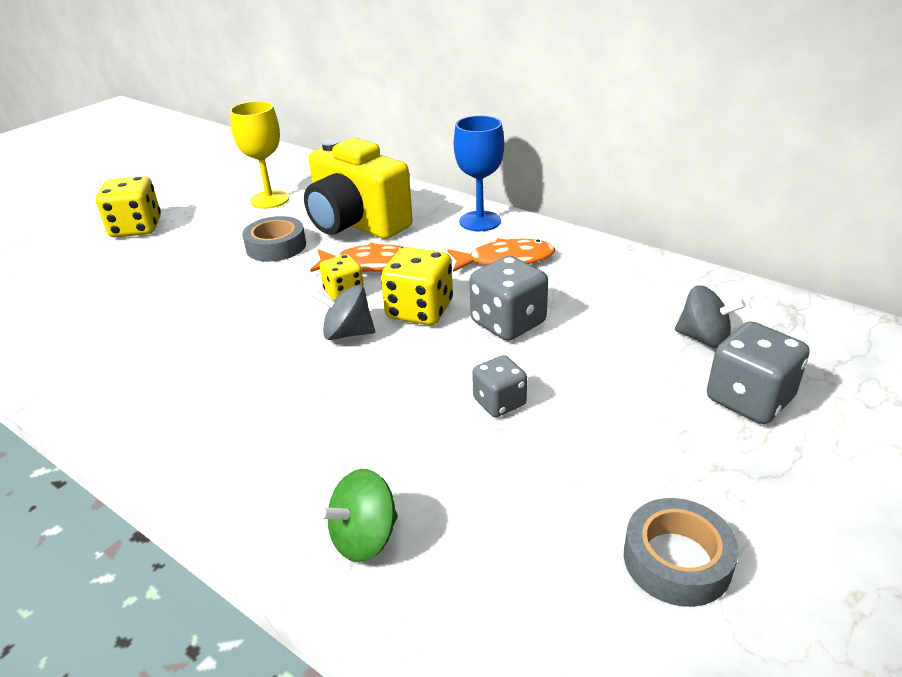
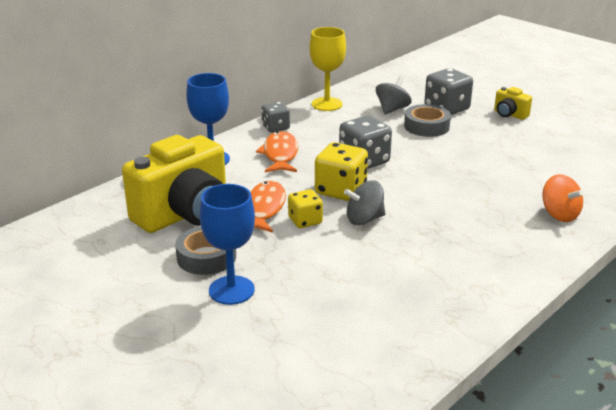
camera: 85 degrees left, 5 degrees down
yellow dice [96,176,161,237] -> none
yellow goblet [230,101,289,209] -> yellow goblet moved to [309,27,346,111]
grey spinning top [312,285,375,340] -> grey spinning top turned 60 degrees clockwise [344,181,385,225]
green spinning top [319,469,398,562] -> orange spinning top [542,174,584,222]
grey dice [472,355,527,417] -> grey dice moved to [261,102,290,132]
grey tape [624,498,739,607] -> grey tape moved to [404,104,451,137]
none -> blue goblet [200,184,255,305]
none -> yellow camera [494,87,532,120]

